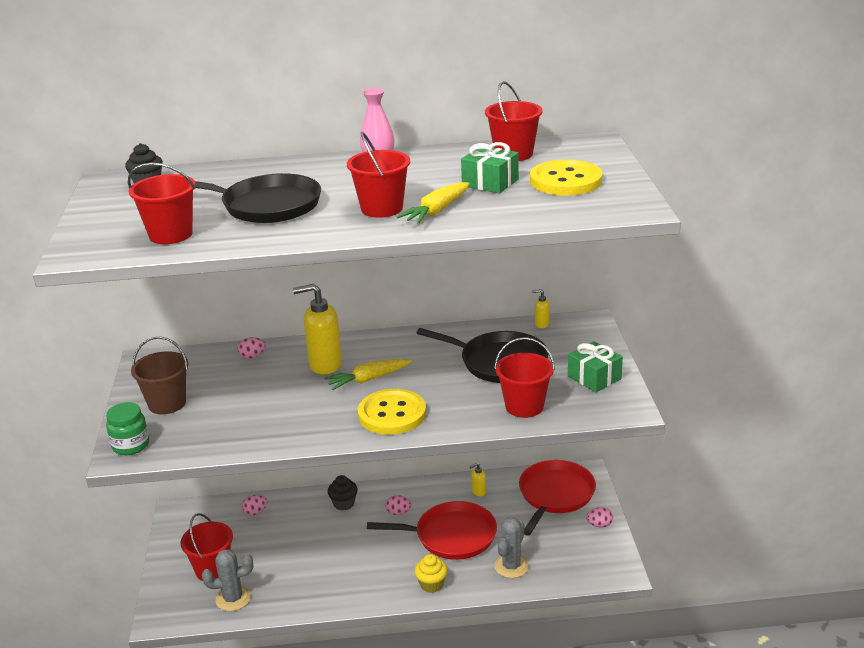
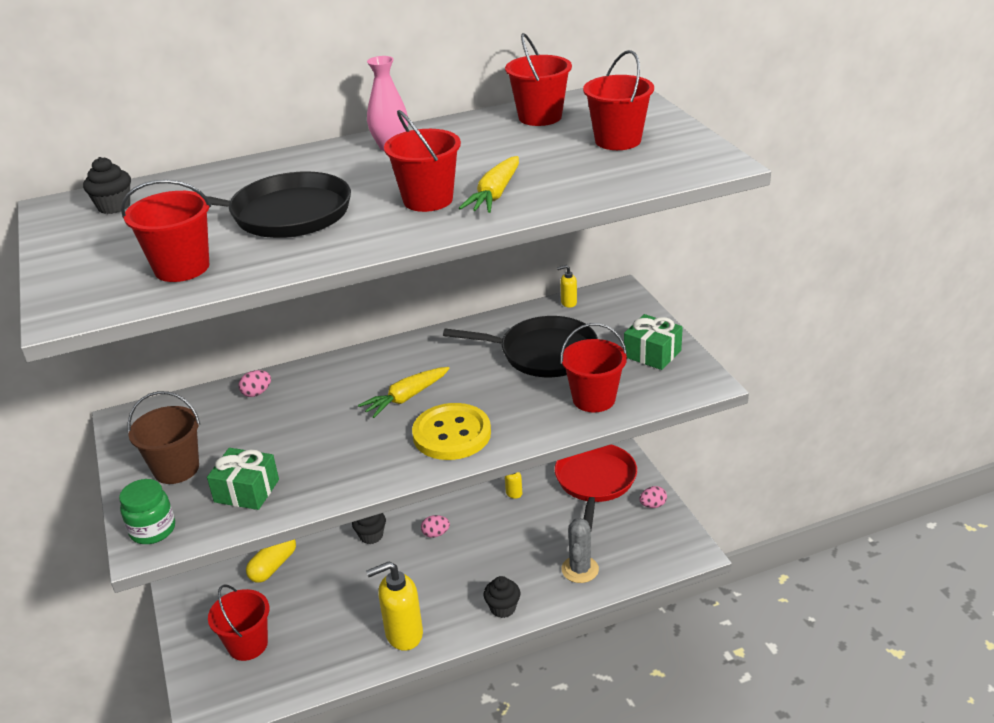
camera: 15 degrees left, 5 degrees up
grey cactus [202,549,253,611] -> none
pink egg [242,495,268,515] -> yellow capsule [246,539,296,583]
yellow soap dispenser [293,284,342,374] -> yellow soap dispenser moved to [366,561,423,651]
red pan [367,501,497,560] -> none
yellow cupcake [414,554,448,593] -> black cupcake [483,576,520,618]
green gift [461,142,519,194] -> green gift moved to [207,448,279,510]
yellow button [530,159,602,196] -> red bucket [583,50,654,150]

